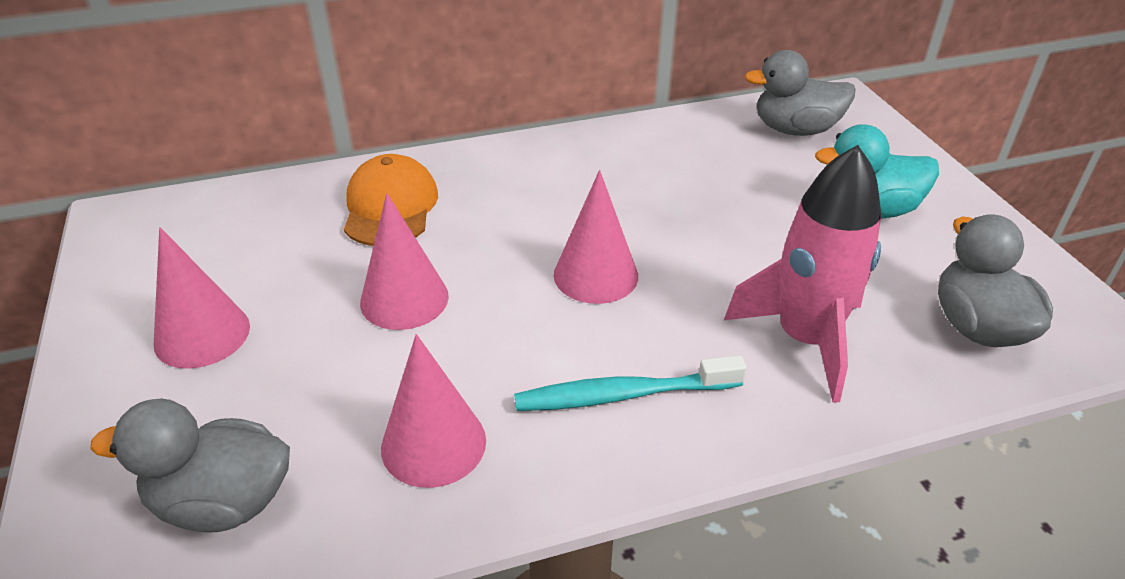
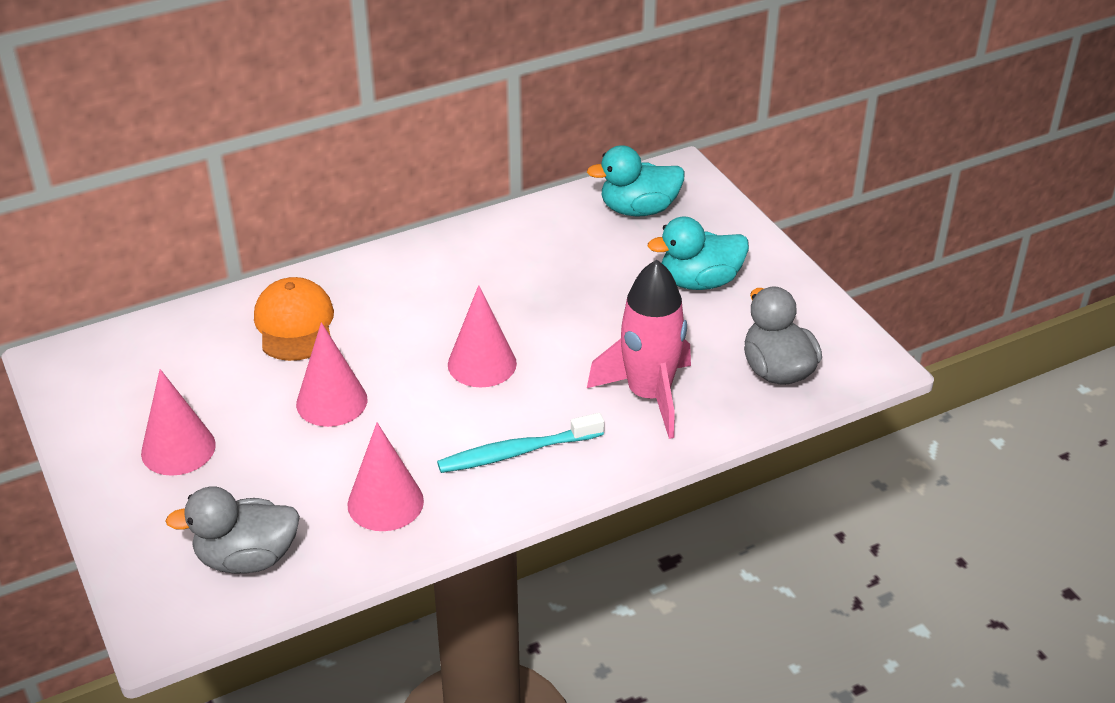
camera: 10 degrees left, 0 degrees up
grey duck [744,50,856,136] -> turquoise duck [587,145,685,216]

